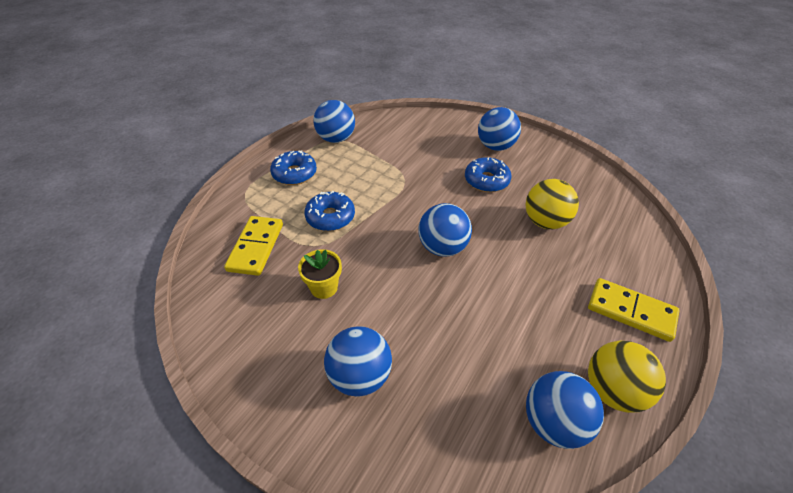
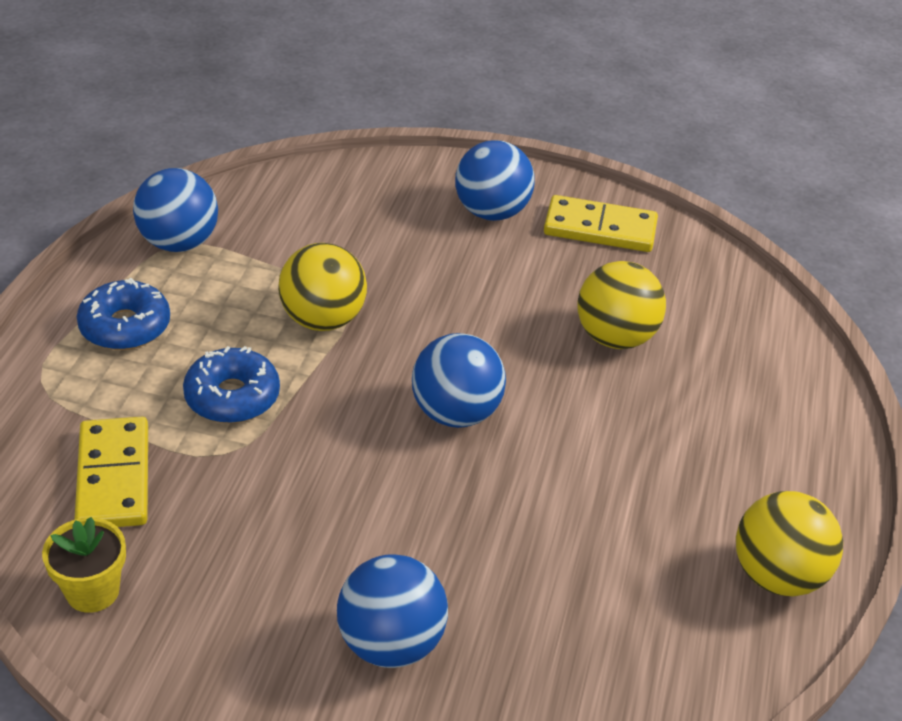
camera: 20 degrees left, 5 degrees down
yellow flower pot [298,249,342,299] -> yellow flower pot moved to [42,517,126,613]
blue donut [465,157,511,192] -> none
blue ball [526,371,604,449] -> none
yellow domino [588,278,680,342] -> yellow domino moved to [544,195,658,252]
none -> yellow ball [278,243,367,331]

